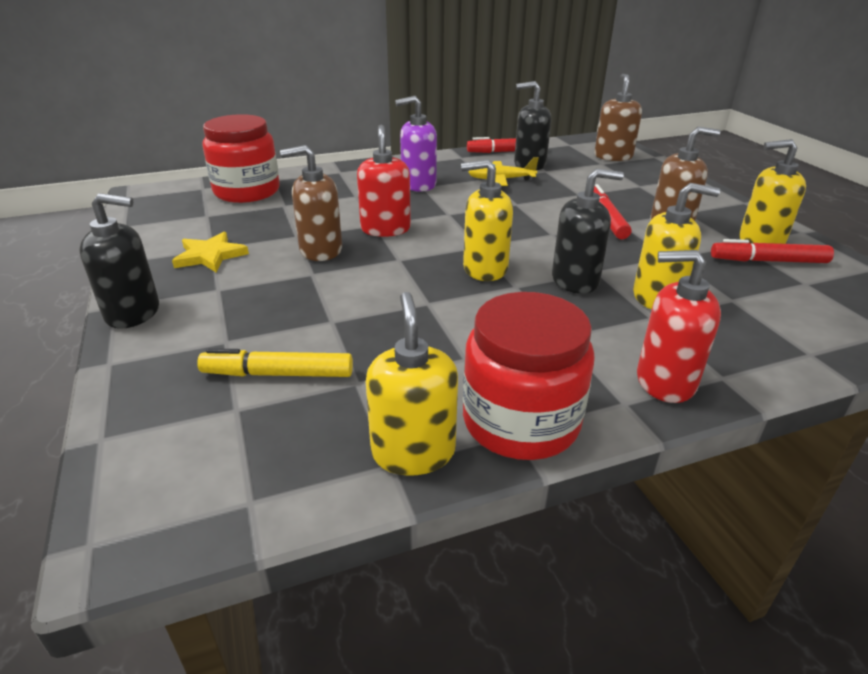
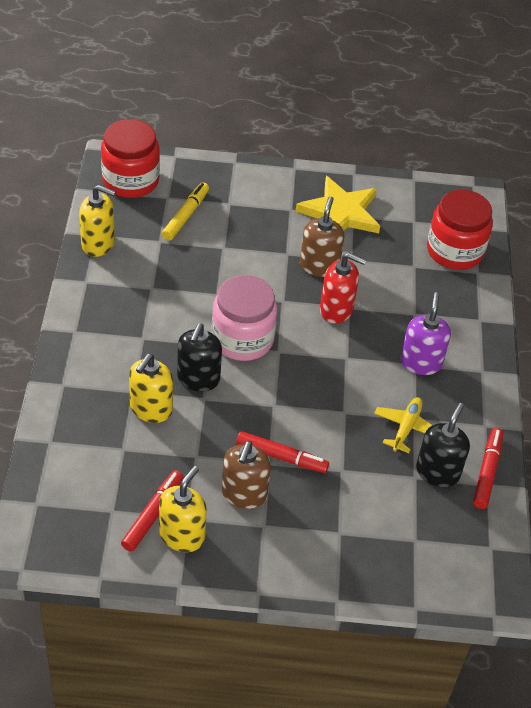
camera: 110 degrees right, 15 degrees up
black soap dispenser [79,193,159,329] -> none
yellow star [172,232,249,273] -> yellow star [296,176,380,233], size x1.69
yellow soap dispenser [461,159,513,281] -> pink jar [211,275,277,361]
red jar [463,292,595,460] -> red jar moved to [101,119,160,198]
brown soap dispenser [594,74,642,161] -> none
red soap dispenser [637,250,721,403] -> none

